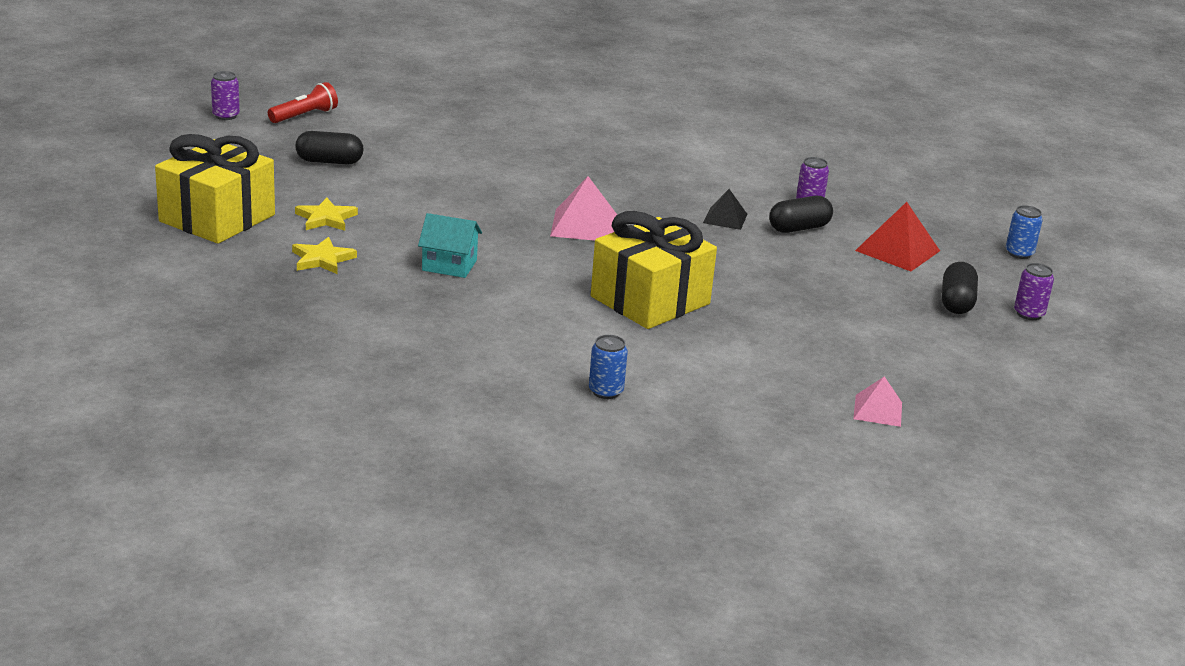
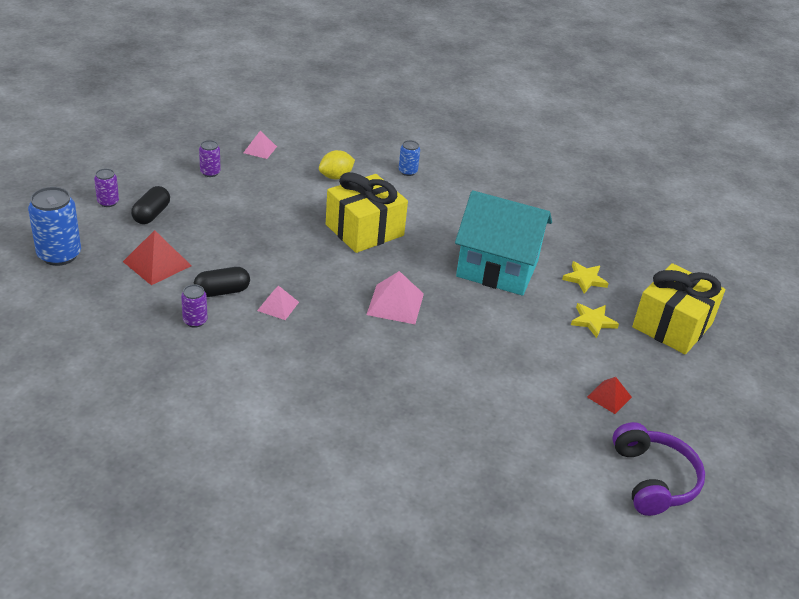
camera: 175 degrees left, 10 degrees up
purple can [211,71,240,120] -> purple can moved to [199,140,221,177]
red flashlight [268,82,338,123] -> purple headphones [612,422,705,516]
black capsule [296,131,363,165] -> red pyramid [587,377,632,414]
turquoise house [418,213,482,278] -> turquoise house [455,190,552,296], size x2.19
black pyramid [703,189,747,230] -> pink pyramid [257,286,299,320]
blue can [1006,205,1043,259] -> blue can [28,187,81,266], size x1.89
none -> yellow lemon [319,150,355,179]

